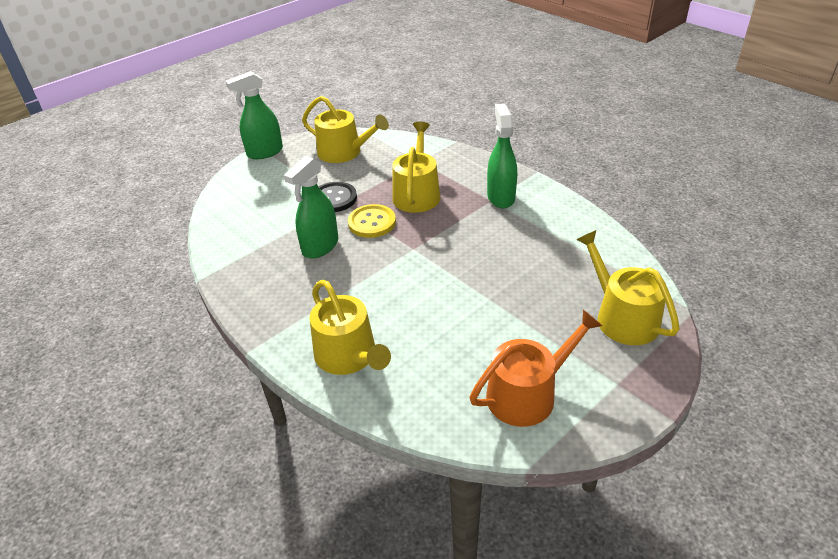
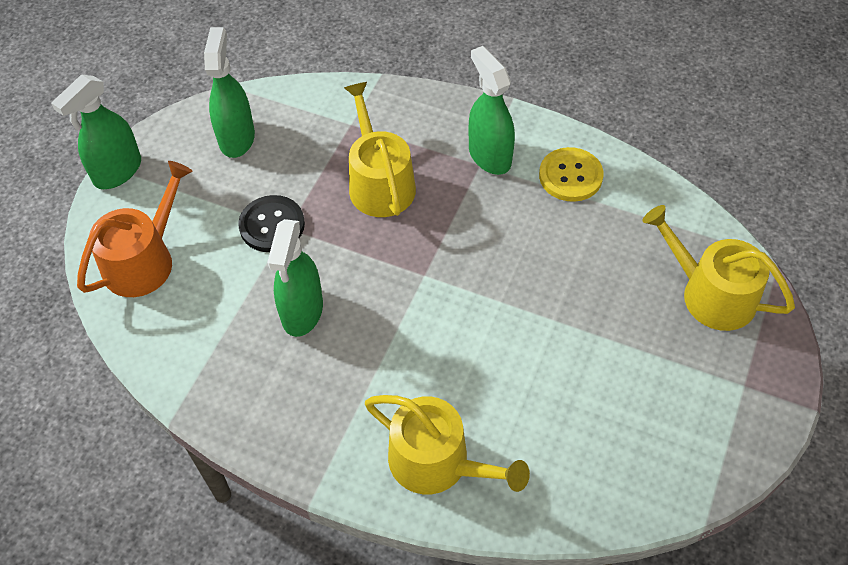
camera: 25 degrees left, 15 degrees up
yellow watering can [302,96,389,163] -> green spray bottle [204,27,255,158]
yellow button [348,204,396,238] -> yellow button moved to [539,147,604,202]
orange watering can [470,310,602,427] -> orange watering can moved to [77,161,193,297]

